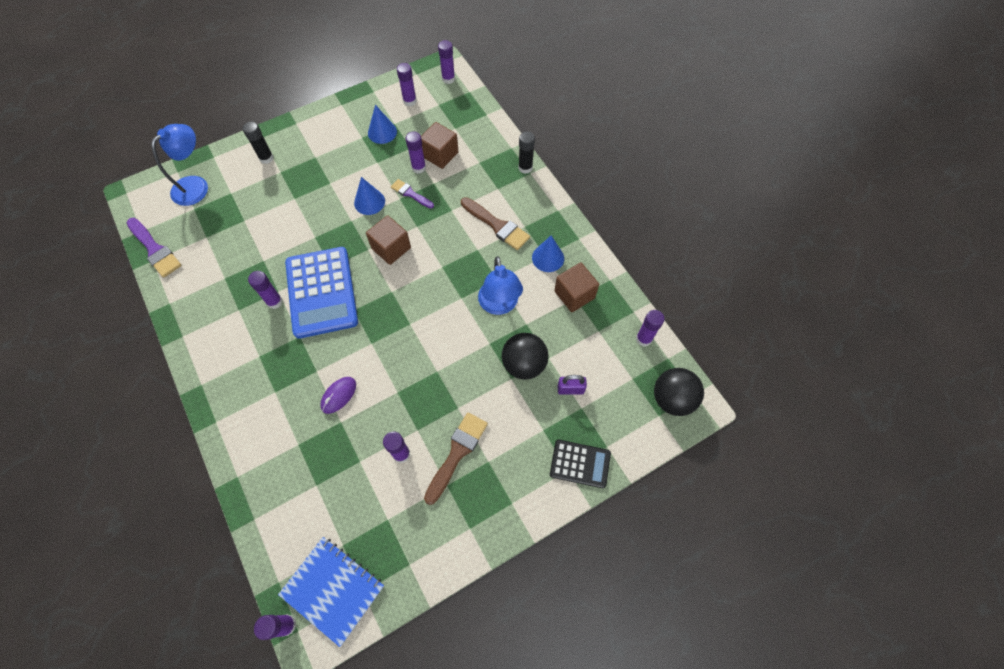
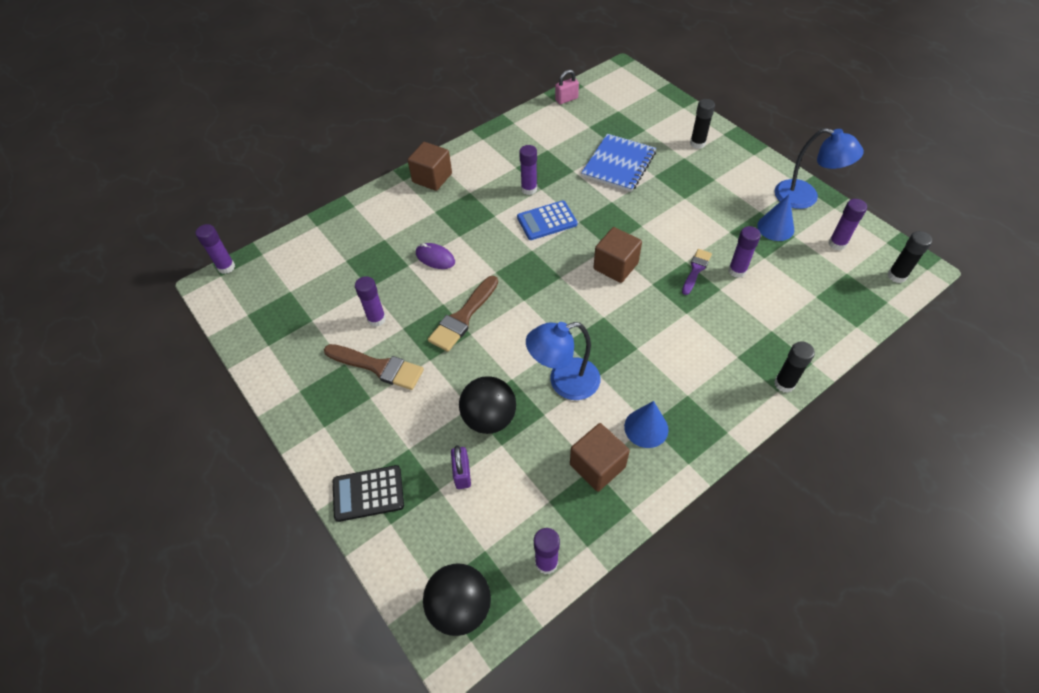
camera: 85 degrees right, 10 degrees down
purple brush [126,218,182,278] -> pink padlock [555,70,579,104]
blue lamp [151,124,208,206] -> blue lamp moved to [775,128,864,209]
blue notebook [278,537,384,647] -> blue notebook moved to [581,134,656,192]
blue calculator [285,247,358,339] -> blue calculator [517,200,578,240], size x0.55
blue cone [354,177,385,215] -> none
brown cube [421,122,458,169] -> brown cube moved to [408,142,452,191]
purple glue stick [438,40,455,84] -> black glue stick [887,231,932,283]
brown brush [461,197,530,250] -> brown brush moved to [428,276,498,352]
black calculator [550,440,611,488] -> black calculator turned 75 degrees clockwise [333,465,404,522]

